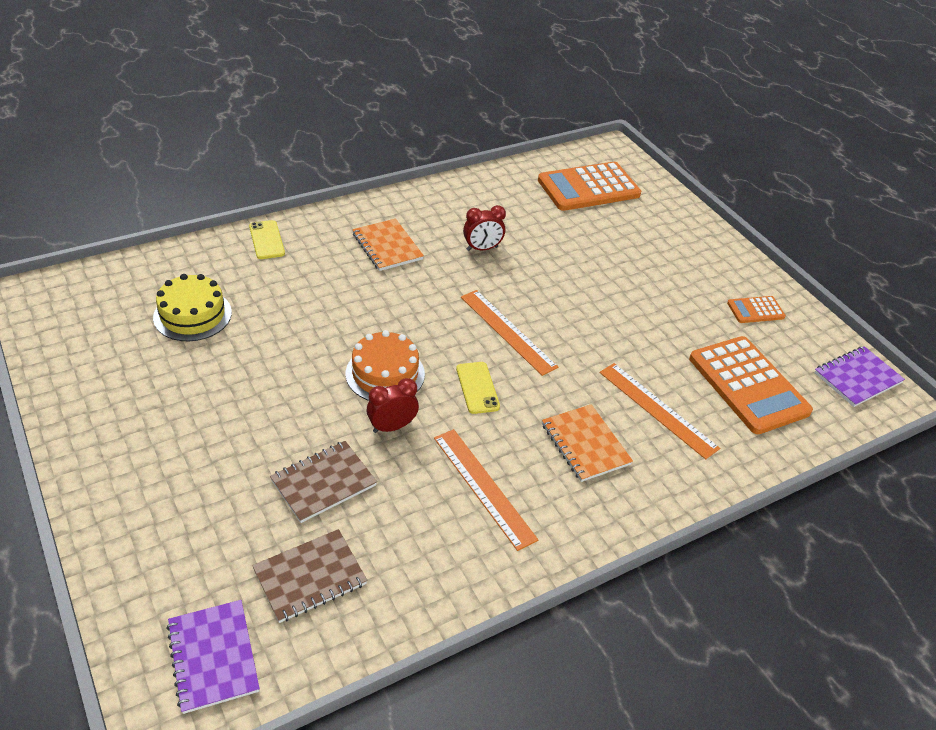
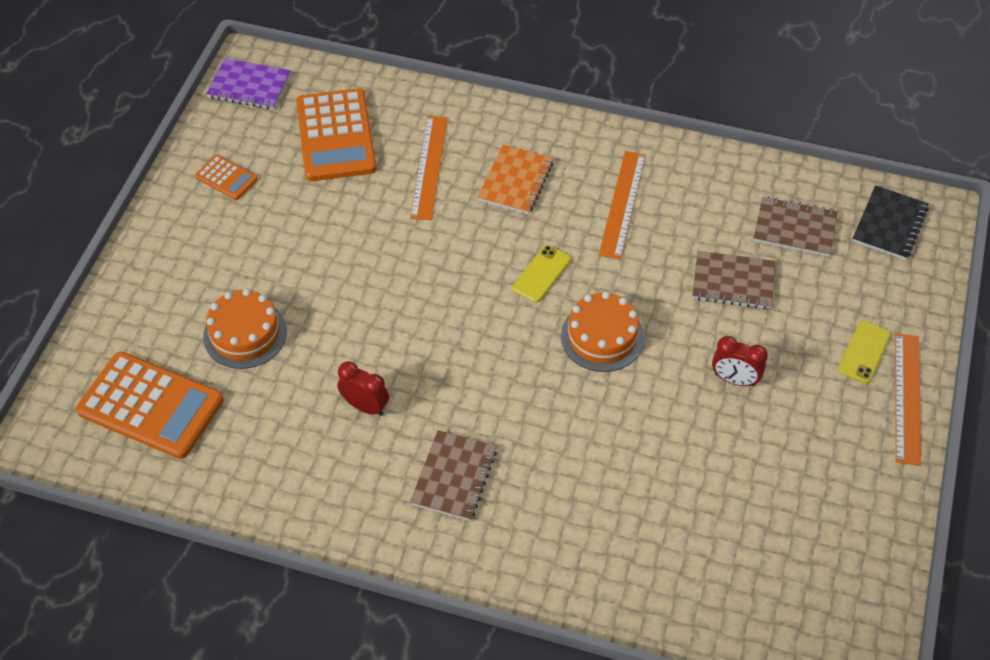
camera: 130 degrees left, 10 degrees up
yellow cake [153,274,232,341] -> none
purple notebook [166,600,260,714] -> black notebook [853,185,929,260]
yellow phone [249,220,285,259] -> yellow phone moved to [838,321,891,384]
orange notebook [352,219,424,271] -> brown notebook [410,430,497,521]
red clock [367,378,419,433] -> red clock moved to [712,336,768,386]
orange ruler [461,290,558,376] -> orange ruler moved to [895,333,921,466]
orange calculator [689,336,813,434] -> orange calculator turned 150 degrees clockwise [296,88,377,181]
none -> orange cake [203,289,287,369]

